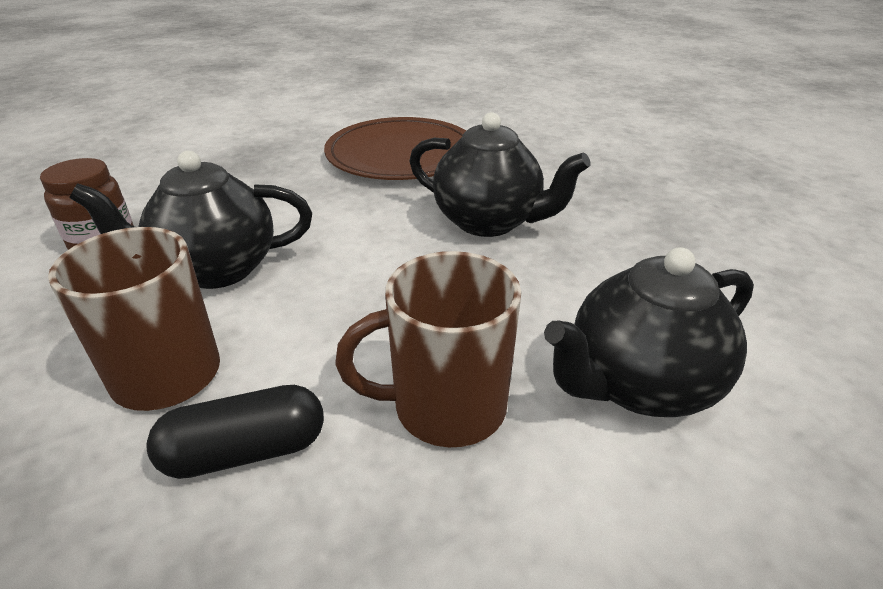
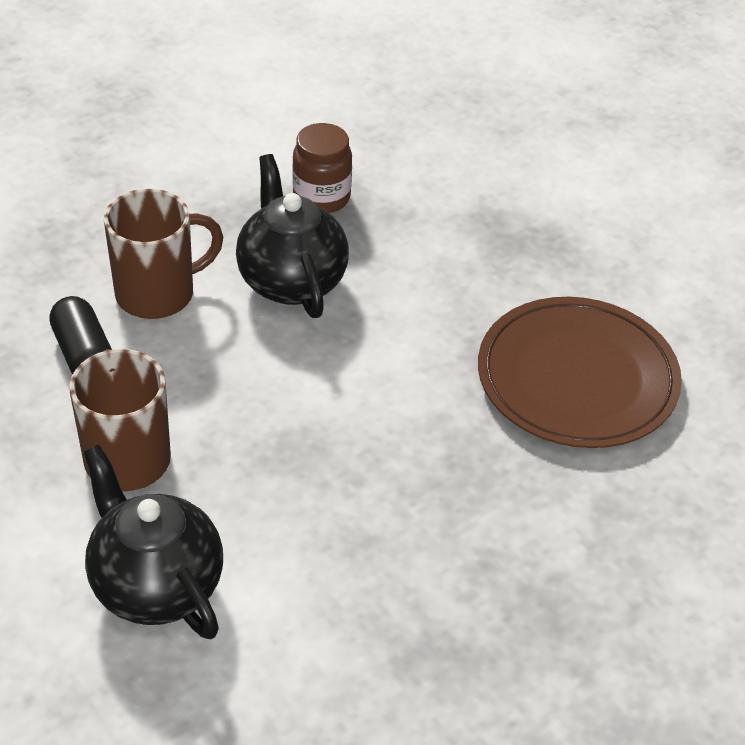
camera: 80 degrees right, 10 degrees up
black teapot [409,112,591,237] -> none

